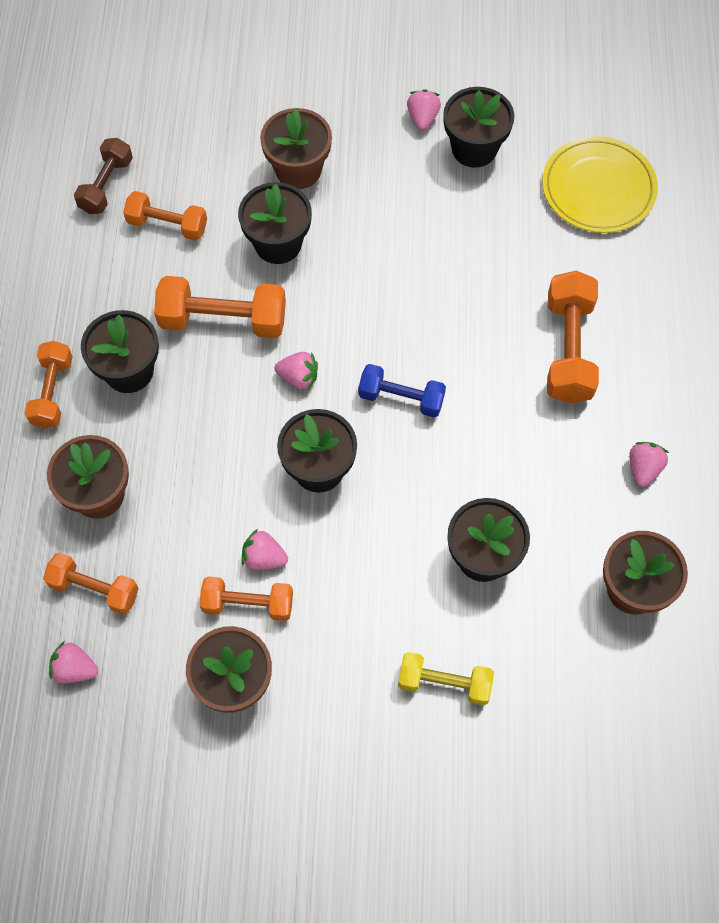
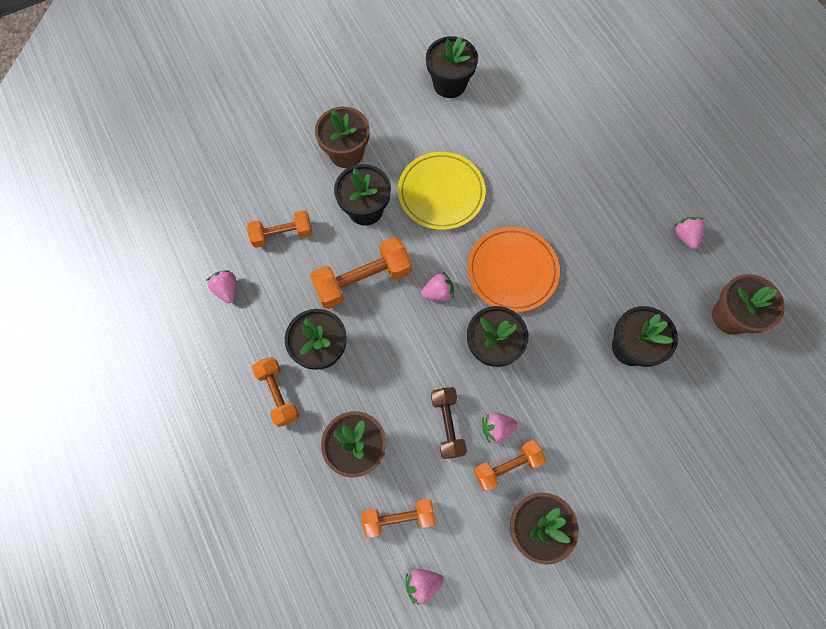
camera: 30 degrees left, 5 degrees up
brown dumbbell [74,138,133,214] -> brown dumbbell moved to [431,387,467,459]
blue dumbbell [358,364,446,417] -> orange plate [467,227,560,312]
yellow dumbbell [398,652,494,706] -> none
pink strawberry [407,89,441,131] -> pink strawberry moved to [206,270,236,303]
yellow plate [542,136,658,233] -> yellow plate moved to [398,152,486,230]
orange dumbbell [547,271,599,403] -> none

